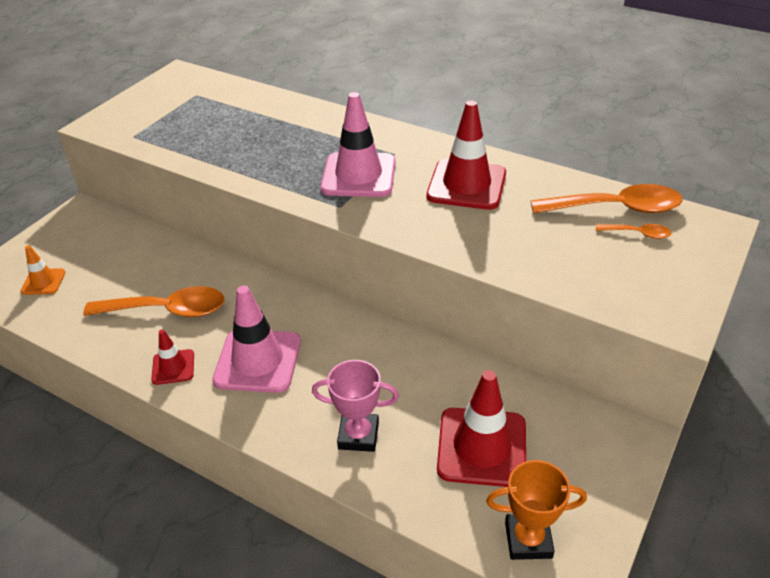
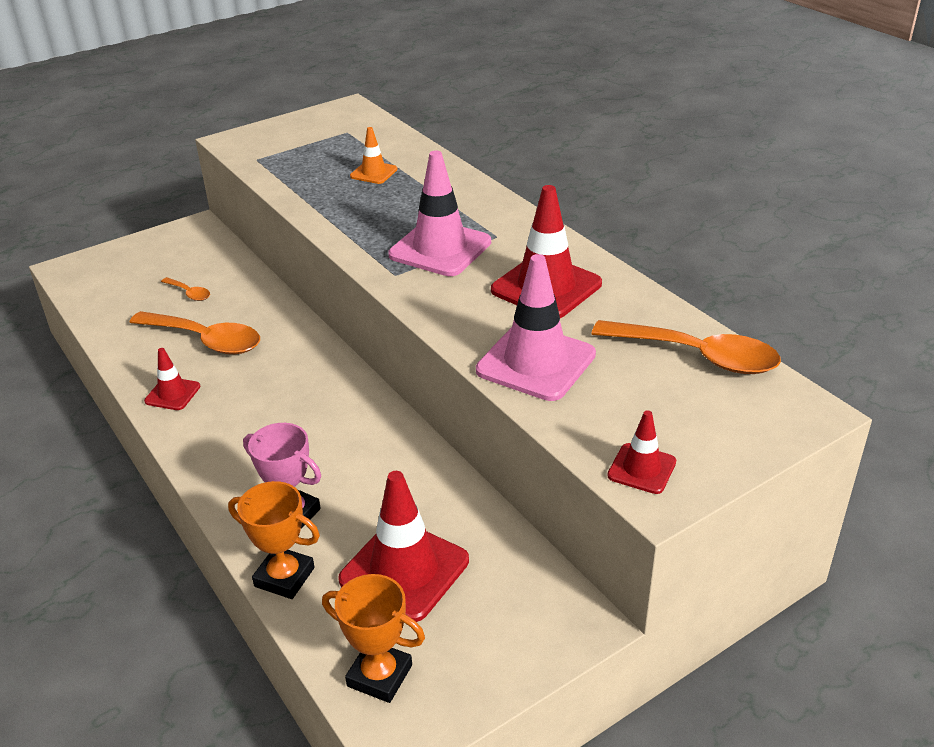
camera: 25 degrees right, 5 degrees down
orange traffic cone [21,245,65,295] -> orange traffic cone moved to [350,127,397,184]
pink traffic cone [212,286,301,393] -> pink traffic cone moved to [476,254,596,401]
orange spoon [596,224,671,239] -> orange spoon moved to [161,277,210,301]
none -> orange trophy [228,481,320,599]
none -> red traffic cone [607,410,676,494]

